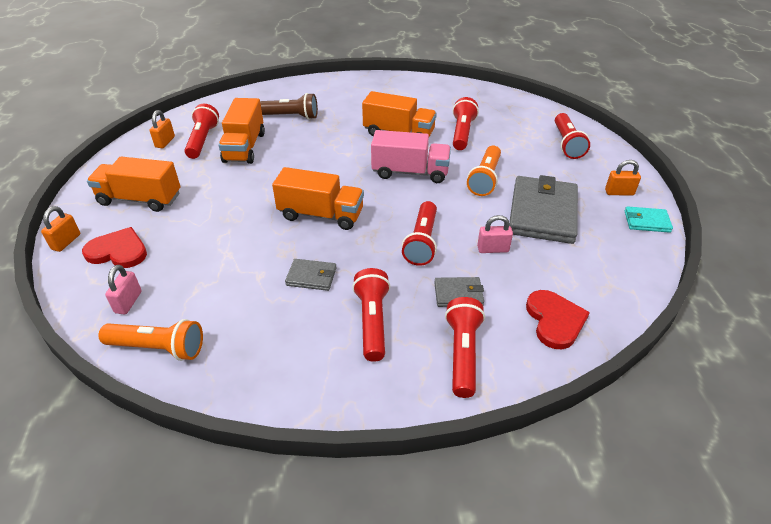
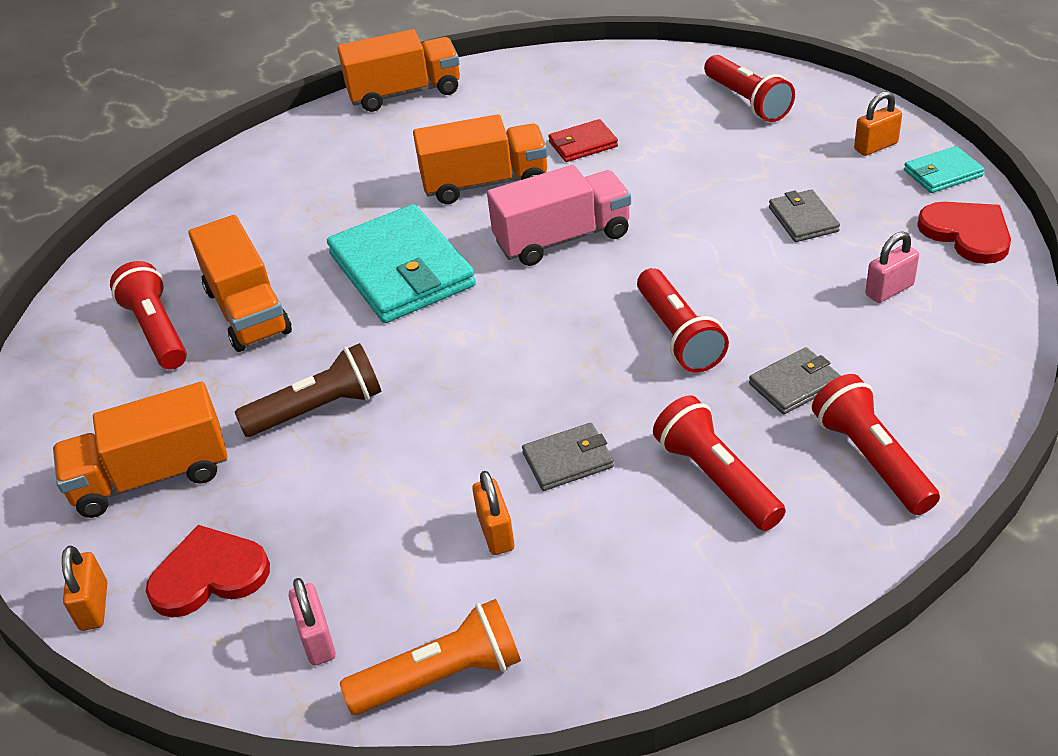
camera: 25 degrees left, 0 degrees up
orange padlock [150,110,175,148] -> orange padlock moved to [472,471,514,555]
brown flashlight [260,93,318,119] -> brown flashlight moved to [235,343,381,437]
orange truck [272,167,364,230] -> orange truck moved to [337,29,460,112]
red flashlight [453,97,479,150] -> red wallet [548,119,618,162]
orange flashlight [467,146,501,196] -> none
pink padlock [477,215,513,253] -> pink padlock moved to [865,231,919,303]
grey wallet [509,175,578,244] -> grey wallet [769,189,840,242], size x0.47
red heart [526,290,590,349] -> red heart moved to [917,202,1011,264]
none -> turquoise wallet [327,204,476,323]

